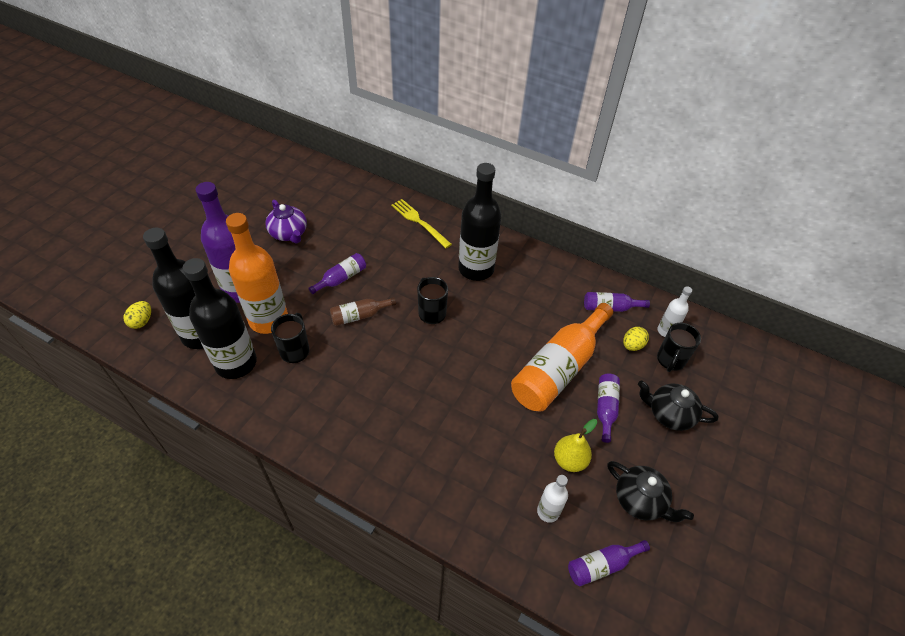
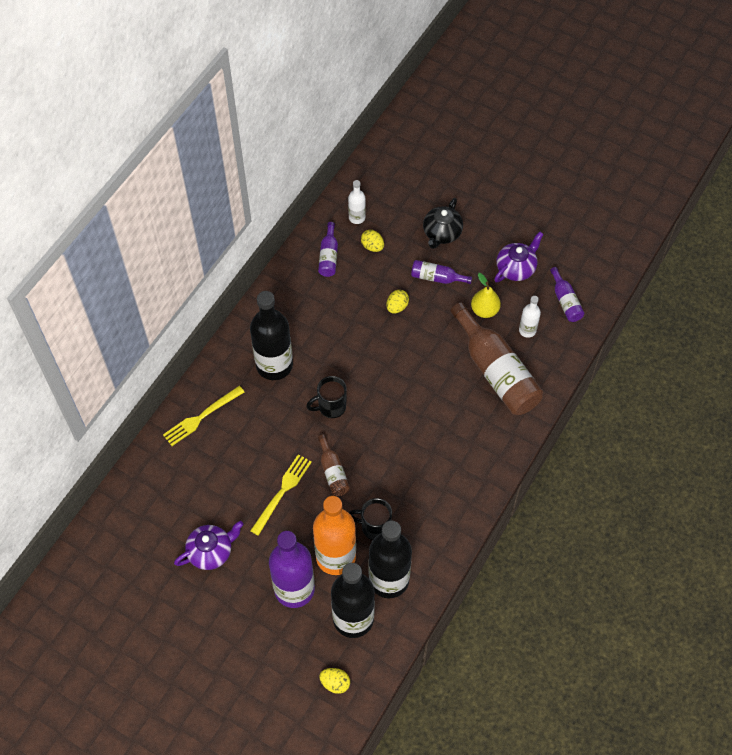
camera: 85 degrees left, 10 degrees up
purple bottle [308,253,366,294] -> yellow fork [250,454,312,536]
orange bottle [511,303,613,411] -> yellow egg [386,290,409,313]
black teapot [607,461,694,522] -> purple teapot [494,232,544,283]
black mug [657,323,701,372] -> none
none -> brown bottle [451,302,544,415]

